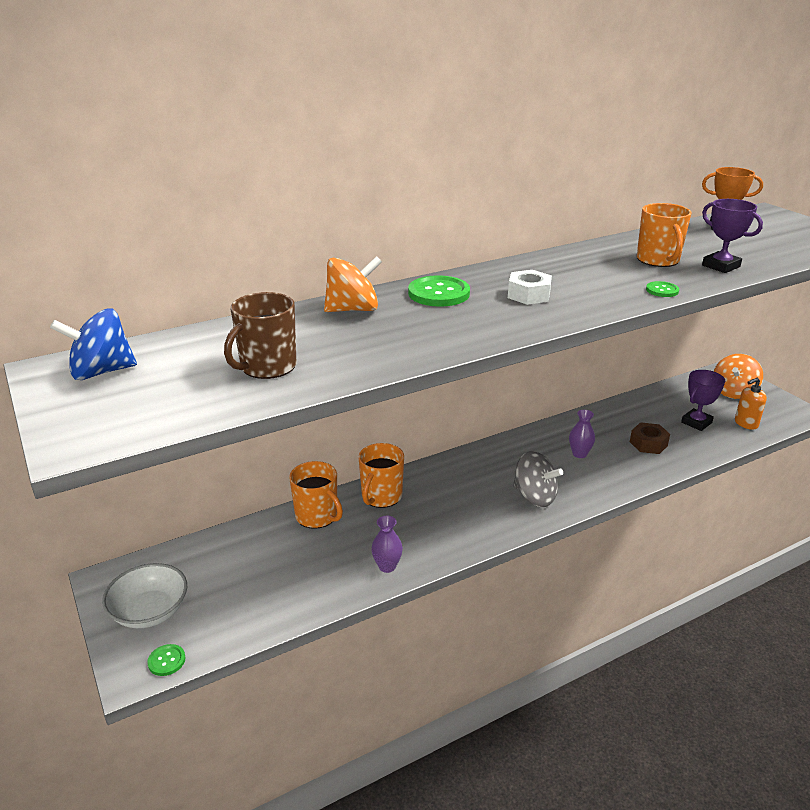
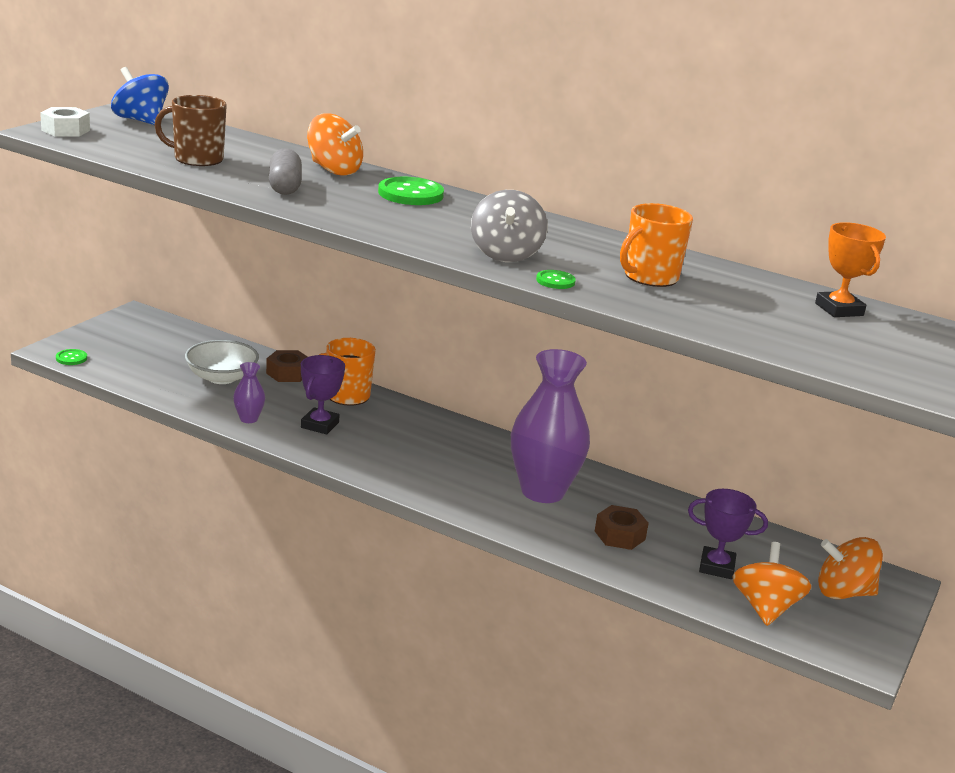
camera: 55 degrees right, 5 degrees down
white bowl [102,563,187,628] -> white bowl moved to [185,340,259,384]
orange mug [289,461,343,529] -> brown nut [266,350,307,382]
white nut [508,270,552,305] -> white nut moved to [40,107,90,137]
grey spinning top [513,451,563,507] -> grey spinning top moved to [471,190,547,262]
purple vase [569,410,595,458] -> purple vase [511,349,590,503], size x2.35
purple trophy [702,199,763,273] -> purple trophy moved to [301,355,345,434]
orange soap dispenser [735,378,767,430] -> orange spinning top [732,542,812,626]
none -> grey capsule [269,148,302,195]

